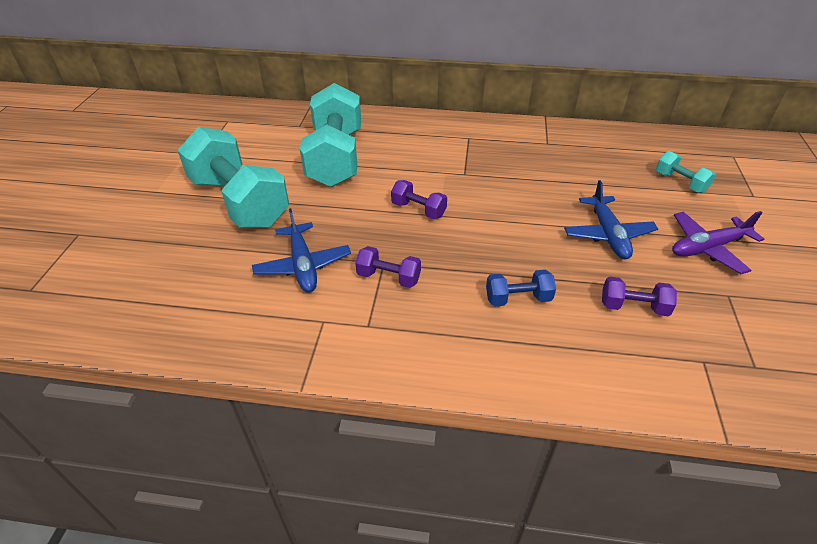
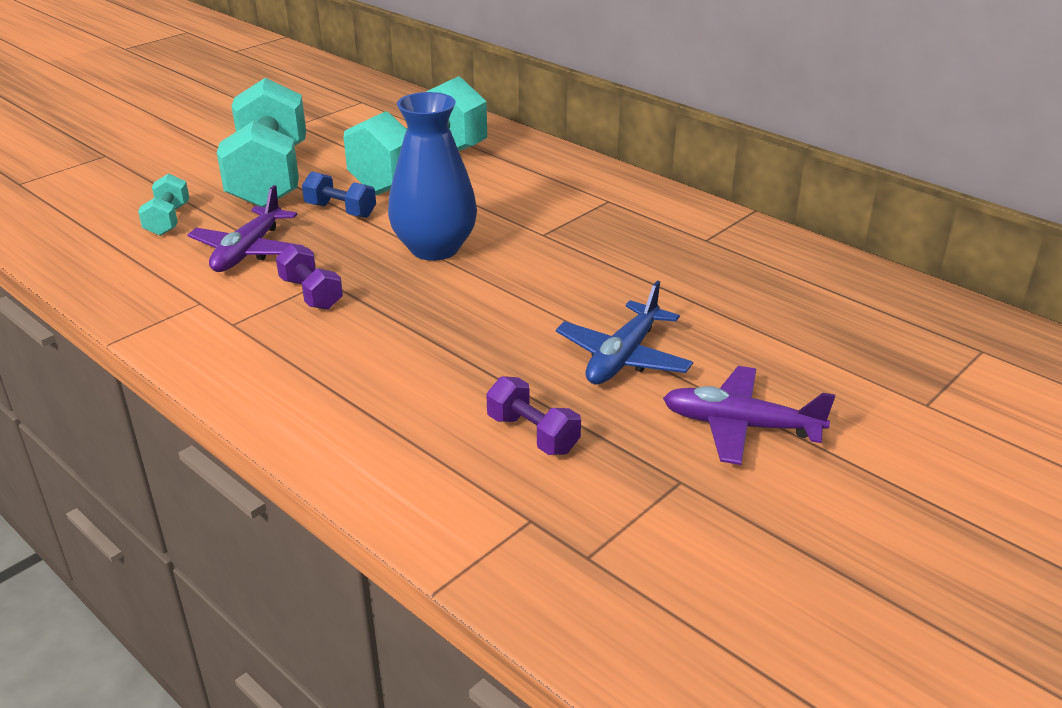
camera: 35 degrees right, 10 degrees down
blue plane [252,208,351,292] -> purple plane [188,185,304,272]
purple dumbbell [391,180,447,219] -> blue vase [388,92,477,261]
blue dumbbell [486,270,556,306] -> blue dumbbell moved to [302,172,376,218]
turquoise dumbbell [656,151,716,193] -> turquoise dumbbell moved to [138,173,189,236]

